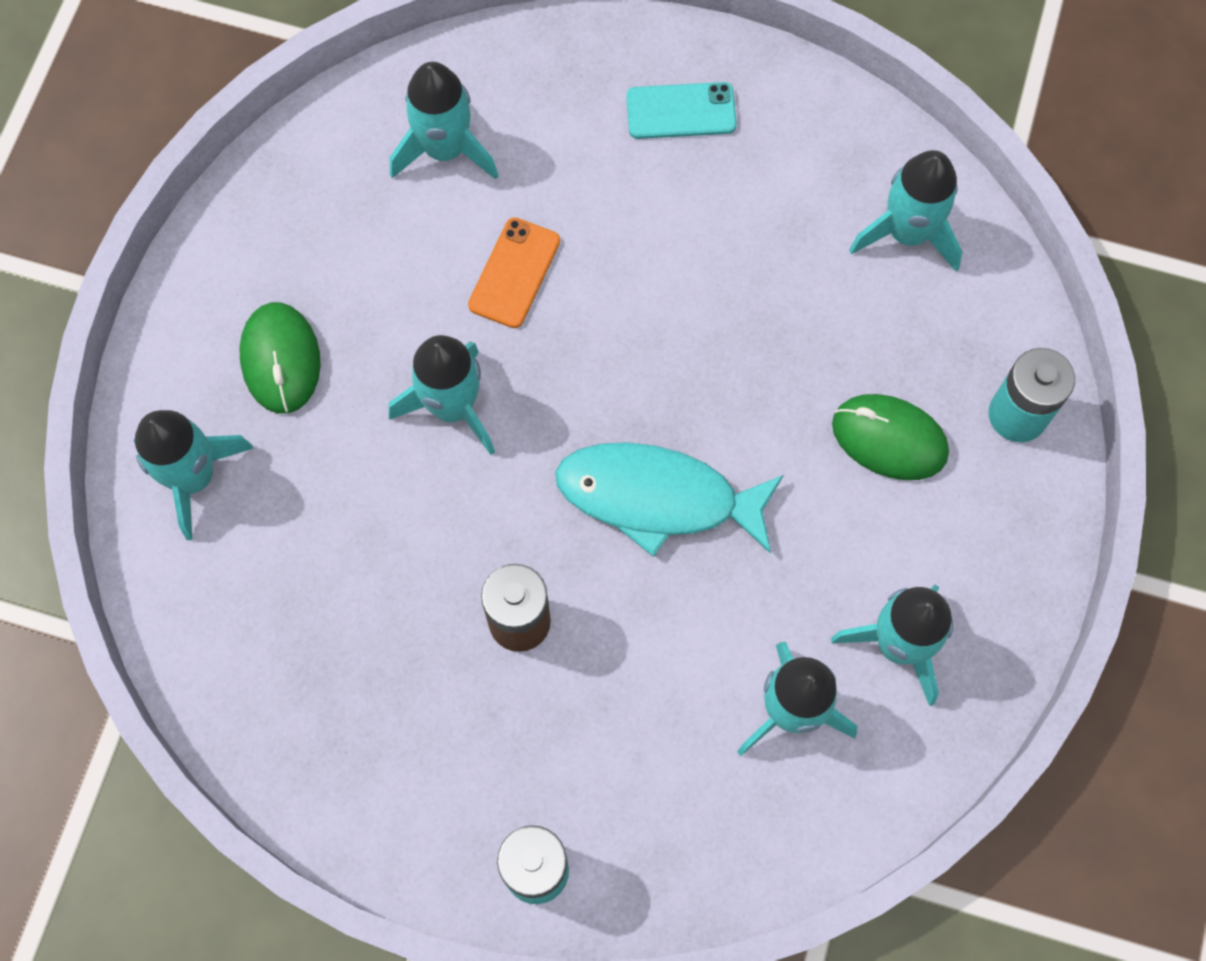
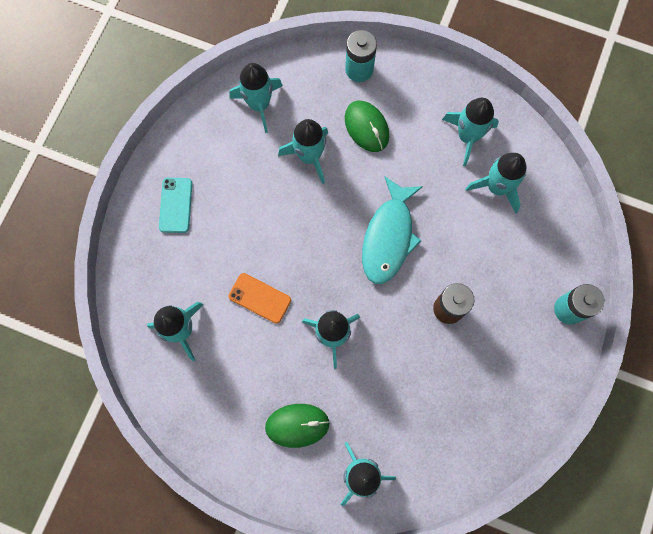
camera: 85 degrees left, 5 degrees up
green mouse [832,394,949,480] -> green mouse turned 60 degrees counterclockwise [345,101,389,152]
none -> turquoise rocket [278,119,328,184]

